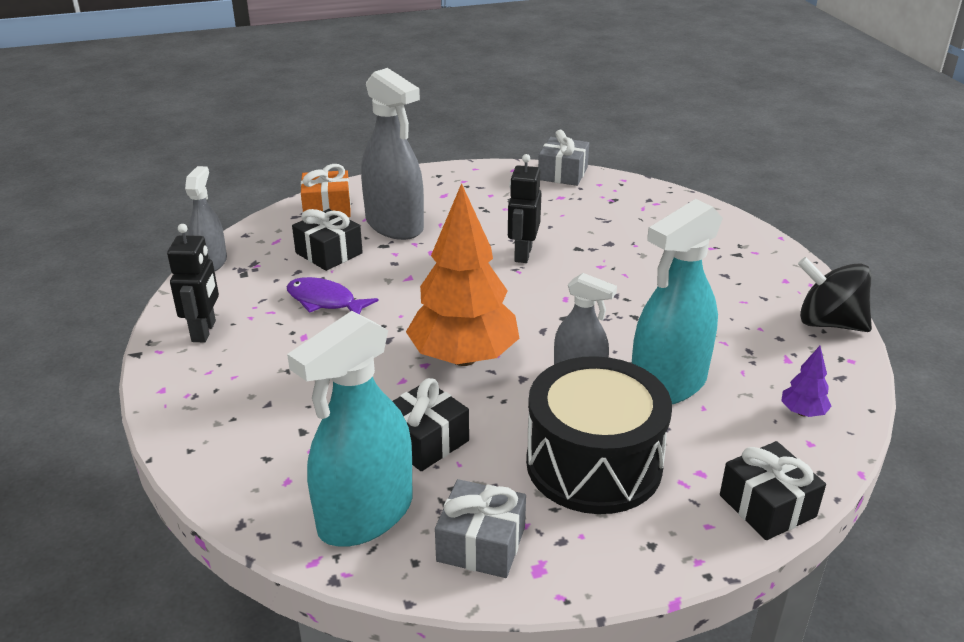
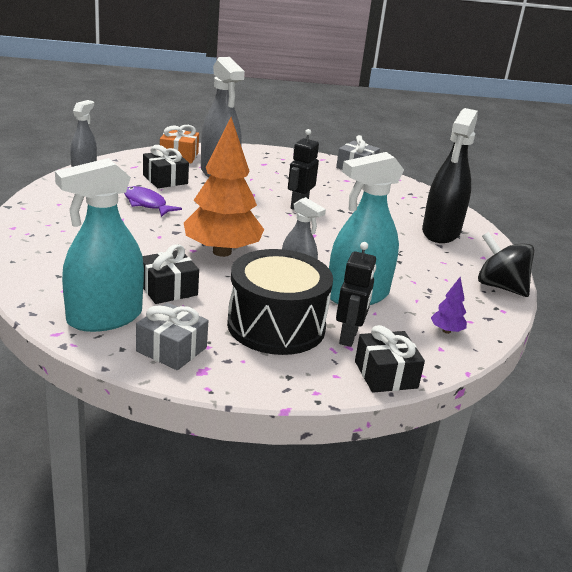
camera: 10 degrees right, 5 degrees down
black robot [167,224,219,342] -> black robot moved to [336,242,376,347]
none -> black spray bottle [422,108,478,243]

